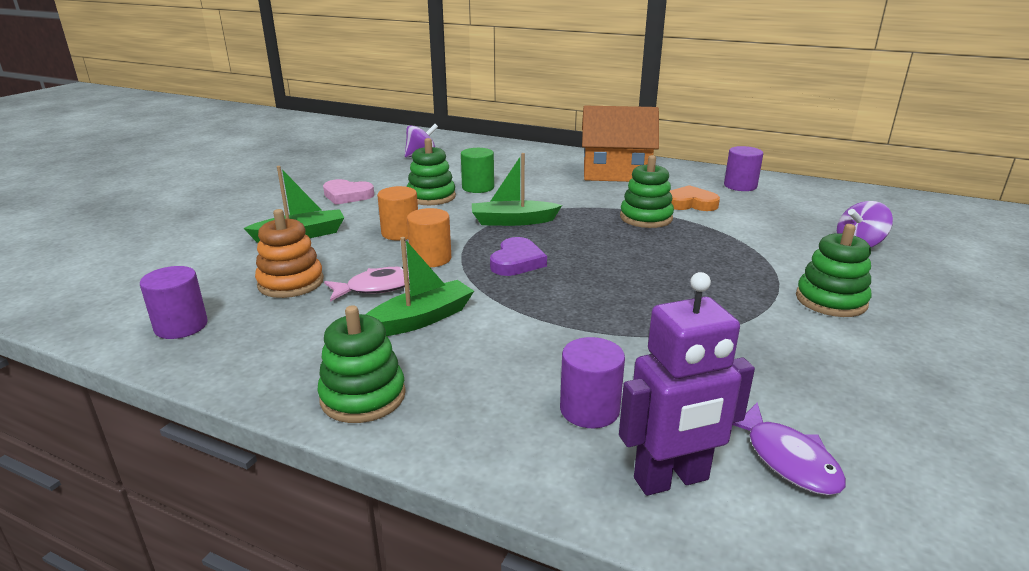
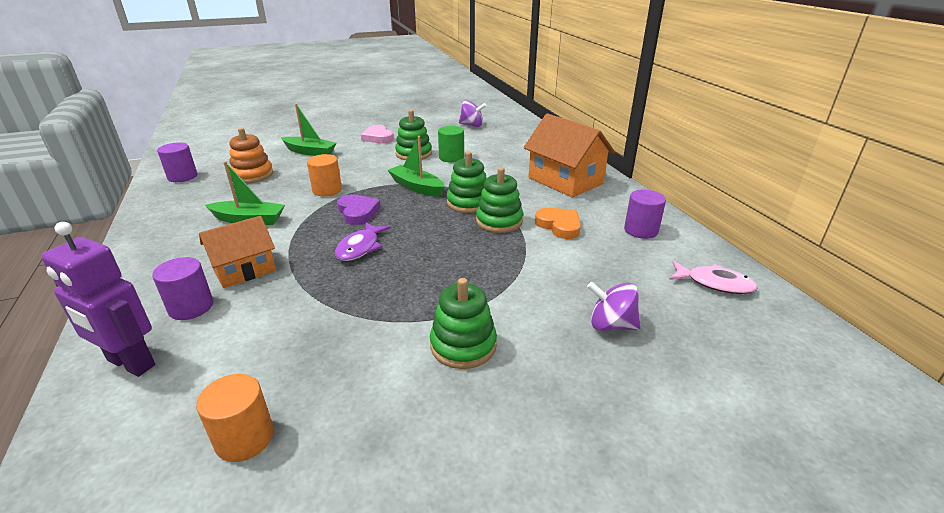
camera: 45 degrees right, 5 degrees up
green stacking toy [317,305,406,423] -> green stacking toy moved to [447,151,486,213]
pink fish [324,267,410,302] -> pink fish moved to [669,261,758,294]
orange cylinder [377,186,418,240] -> orange cylinder moved to [196,374,274,462]
purple heart [490,237,547,276] -> purple heart turned 90 degrees counterclockwise [337,194,381,225]
purple fish [733,402,846,495] -> purple fish moved to [335,222,391,261]
none -> orange house [199,216,276,288]

